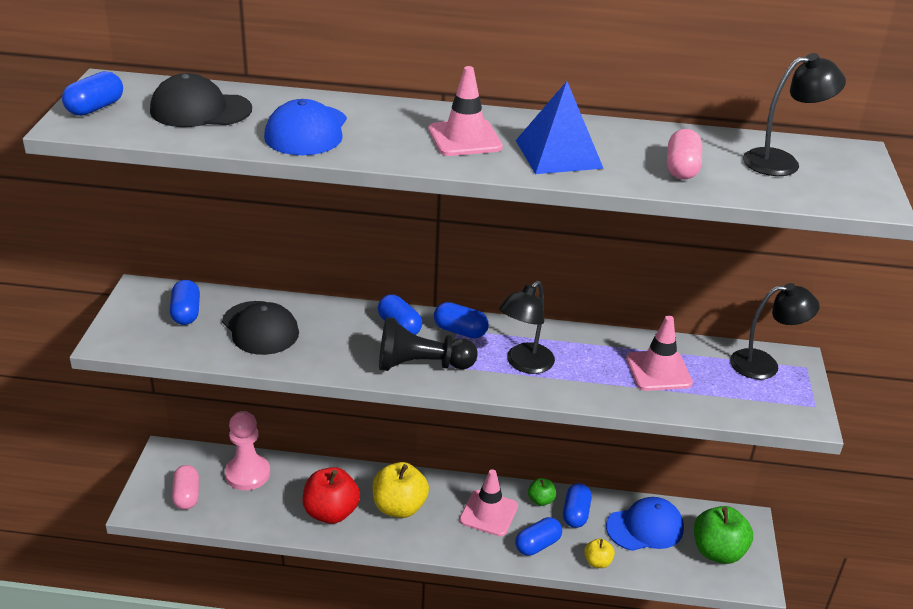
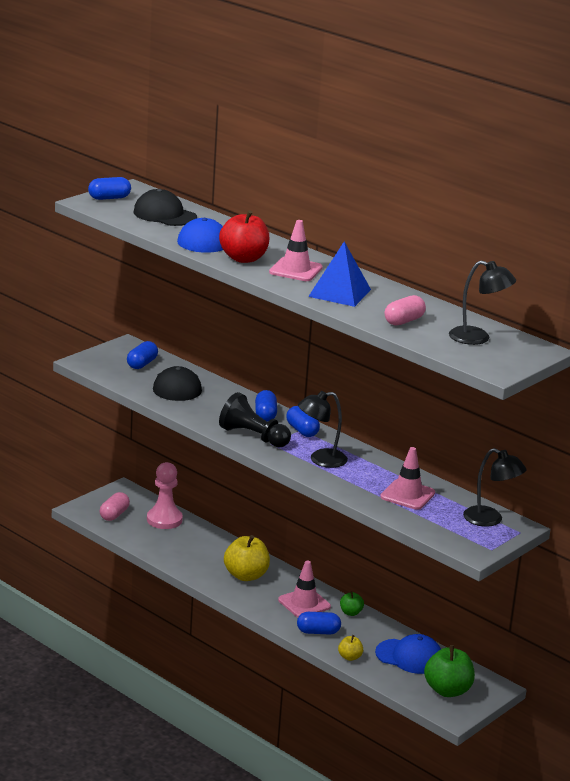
camera: 35 degrees right, 10 degrees down
red apple [303,467,360,524] -> red apple moved to [219,210,269,263]
blue capsule [563,483,591,528] -> none

